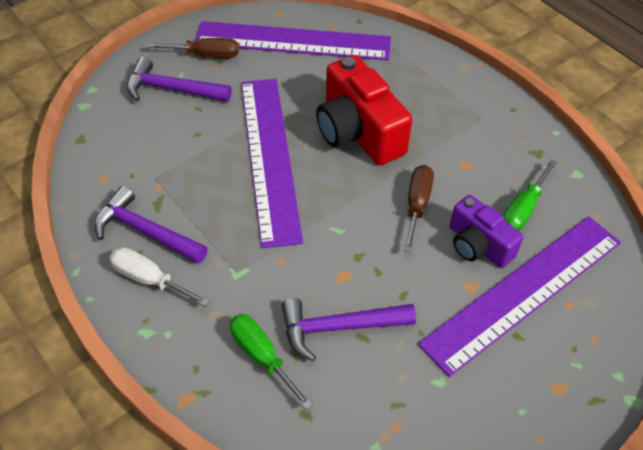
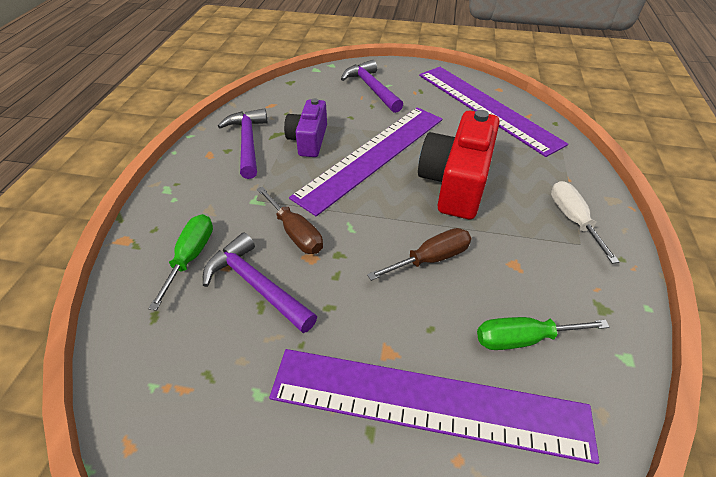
camera: 50 degrees right, 5 degrees down
white screwdriver [109,247,210,307] -> white screwdriver moved to [551,181,619,264]
brown screwdriver [147,38,239,58] -> brown screwdriver moved to [257,187,323,254]
purple camera [450,195,523,268] -> purple camera moved to [284,98,327,157]

